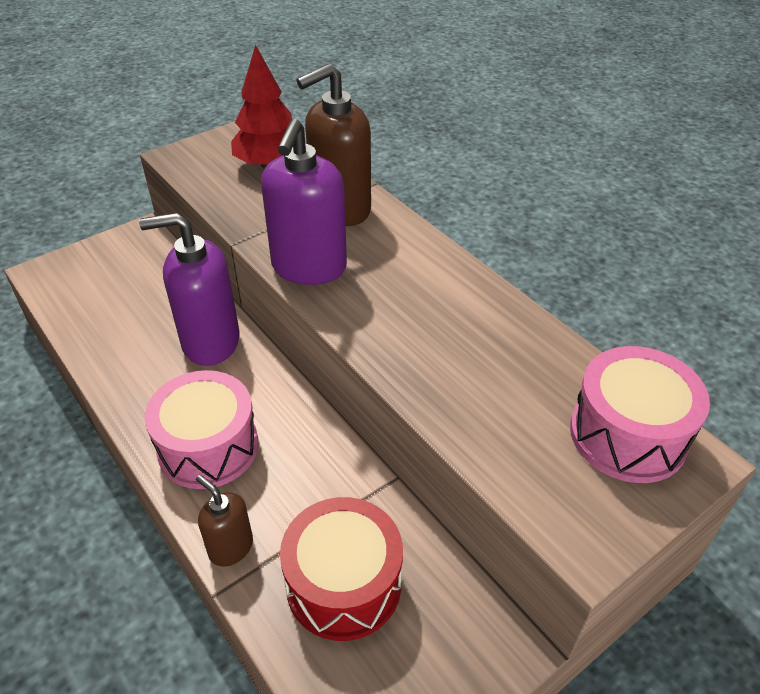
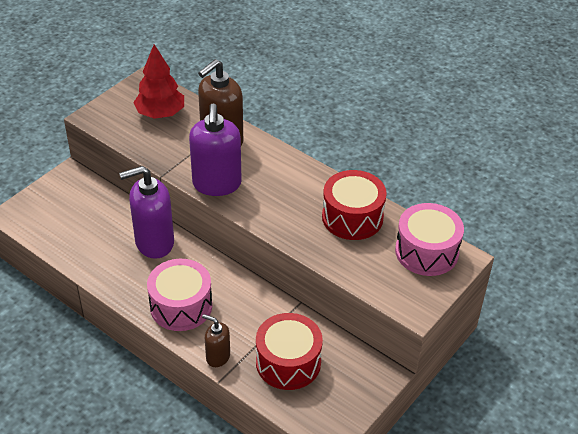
camera: 15 degrees left, 0 degrees up
none -> red drum [322,170,387,240]

